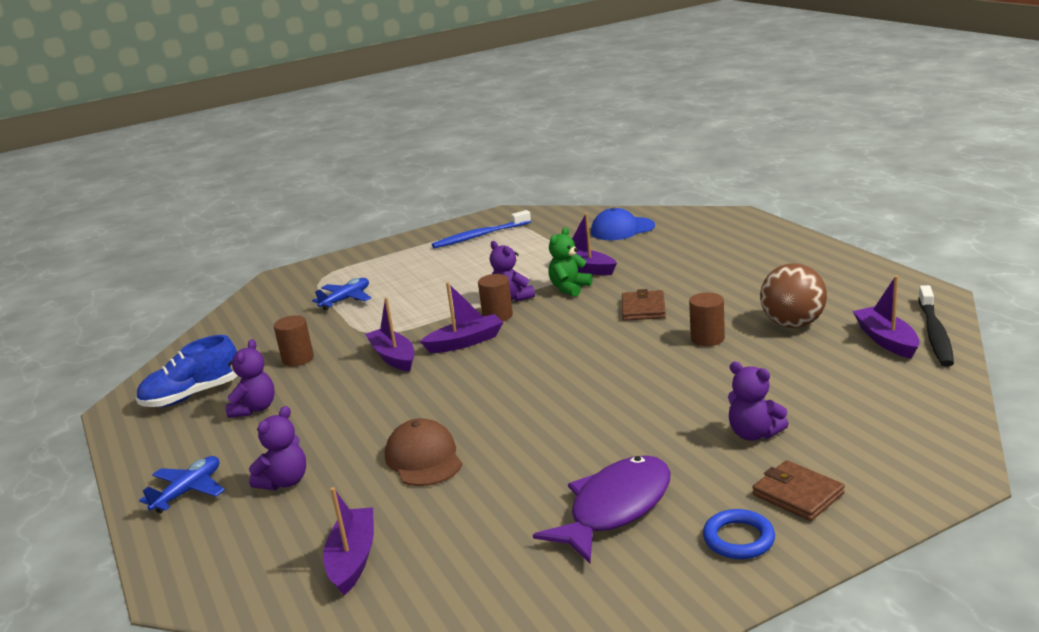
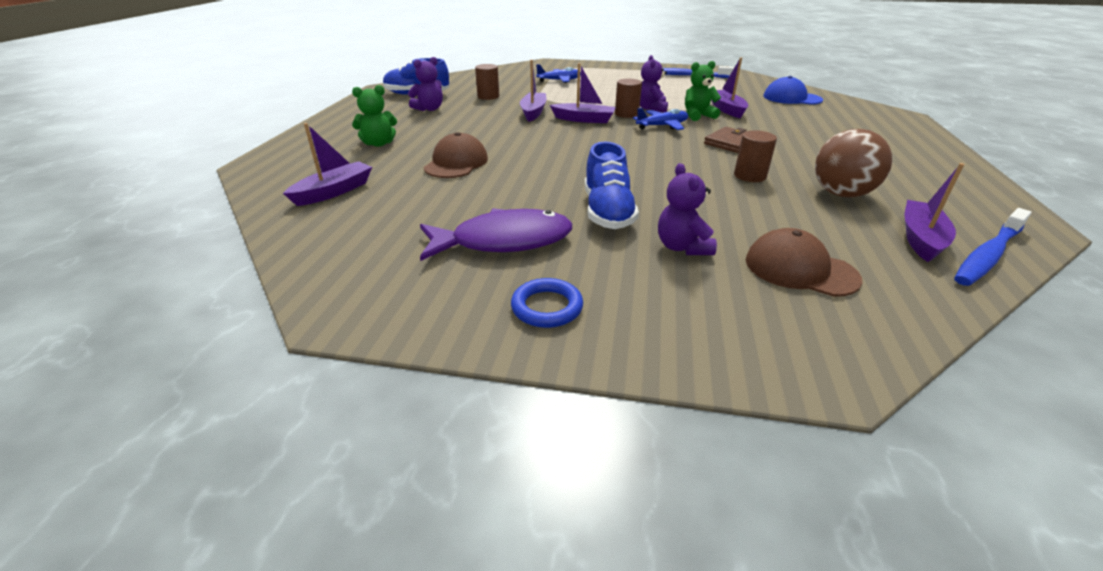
camera: 35 degrees right, 10 degrees up
blue plane [139,456,225,513] -> blue plane moved to [633,108,688,130]
purple teddy bear [249,406,306,490] -> green teddy bear [352,85,397,147]
brown wallet [753,460,845,521] -> none
black toothbrush [918,285,954,367] -> blue toothbrush [954,208,1031,286]
none -> blue shoe [585,142,639,229]
none -> brown cap [746,228,862,297]

